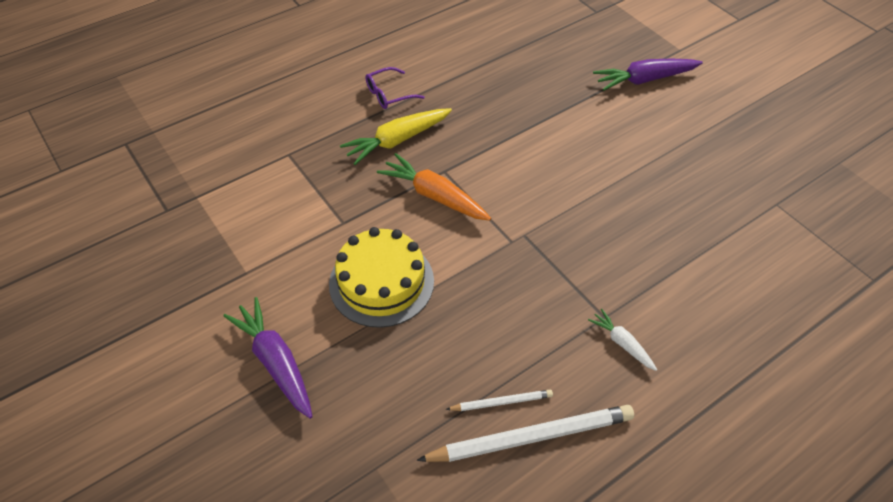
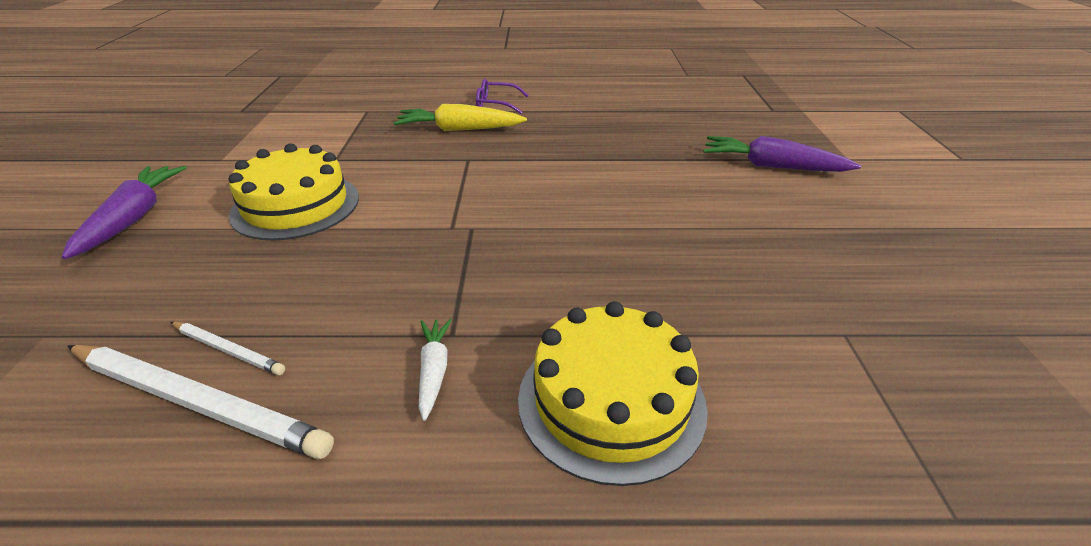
camera: 35 degrees right, 15 degrees down
orange carrot [377,153,491,221] -> none
none -> yellow cake [518,301,708,486]

